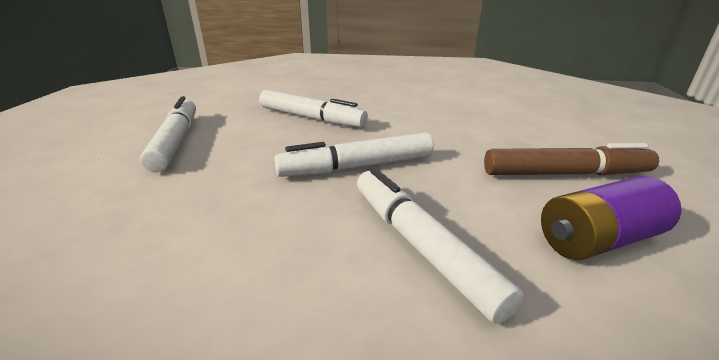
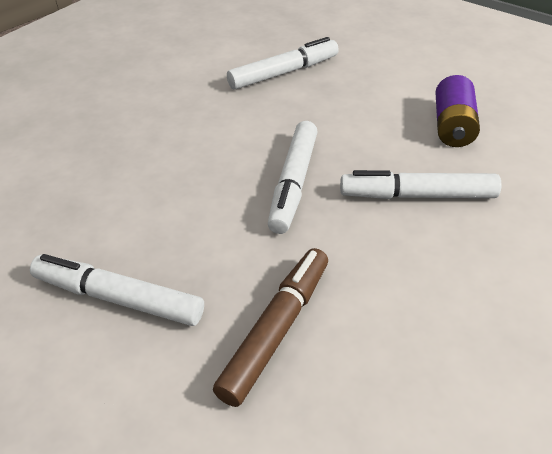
camera: 60 degrees left, 15 degrees up
white marker [259,90,368,127] -> white marker moved to [227,37,339,90]
brown marker [484,143,659,176] -> brown marker moved to [213,248,328,407]

